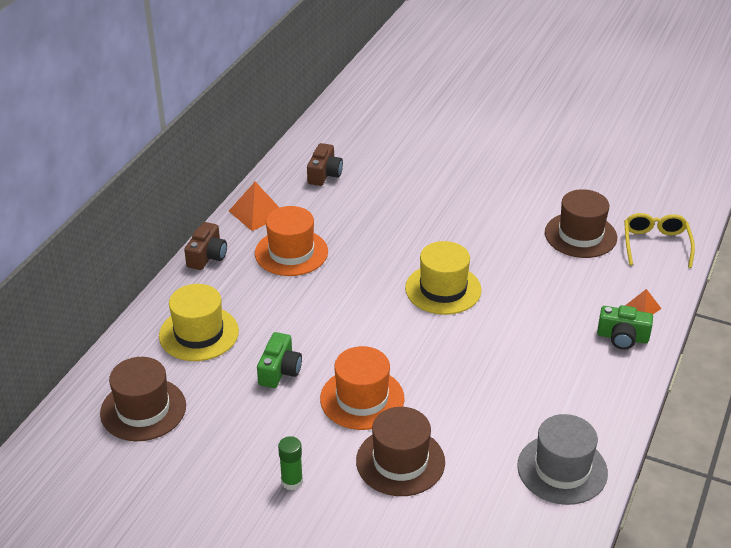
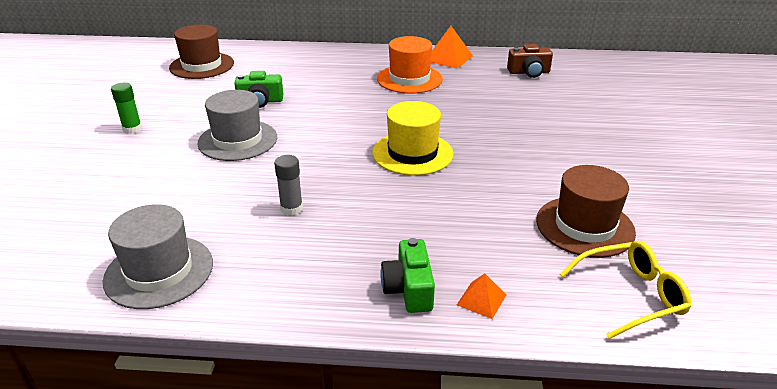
camera: 70 degrees right, 5 degrees down
yellow hat [159,284,239,361] -> none
brown camera [184,222,227,270] -> none
orange hat [320,346,405,430] -> grey hat [197,90,277,161]
brown hat [356,407,445,496] -> none
none -> grey glue stick [274,155,303,215]

